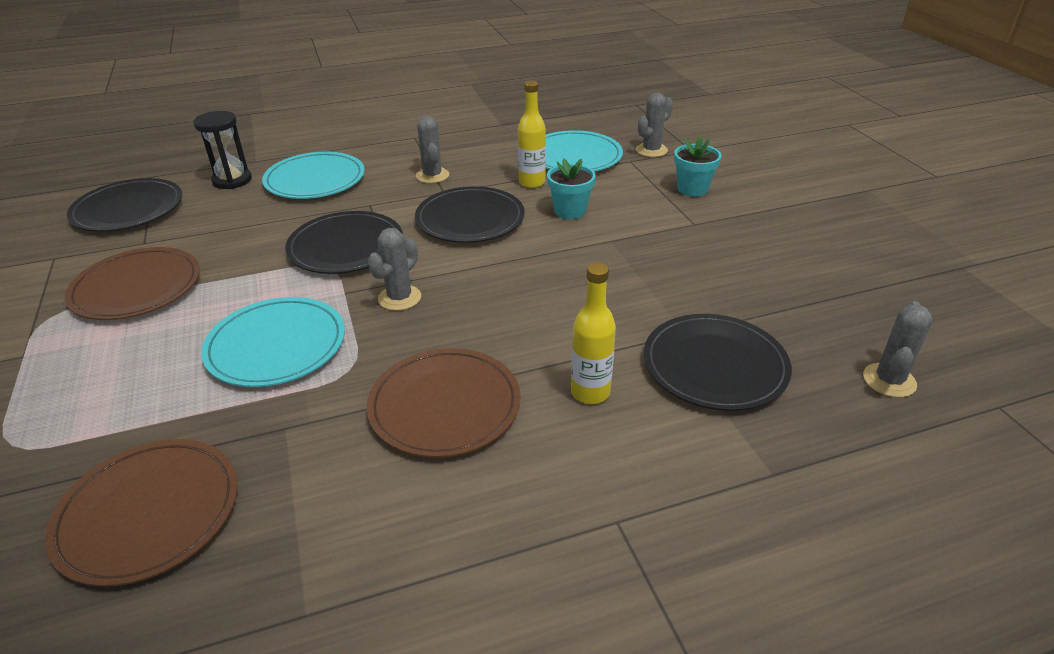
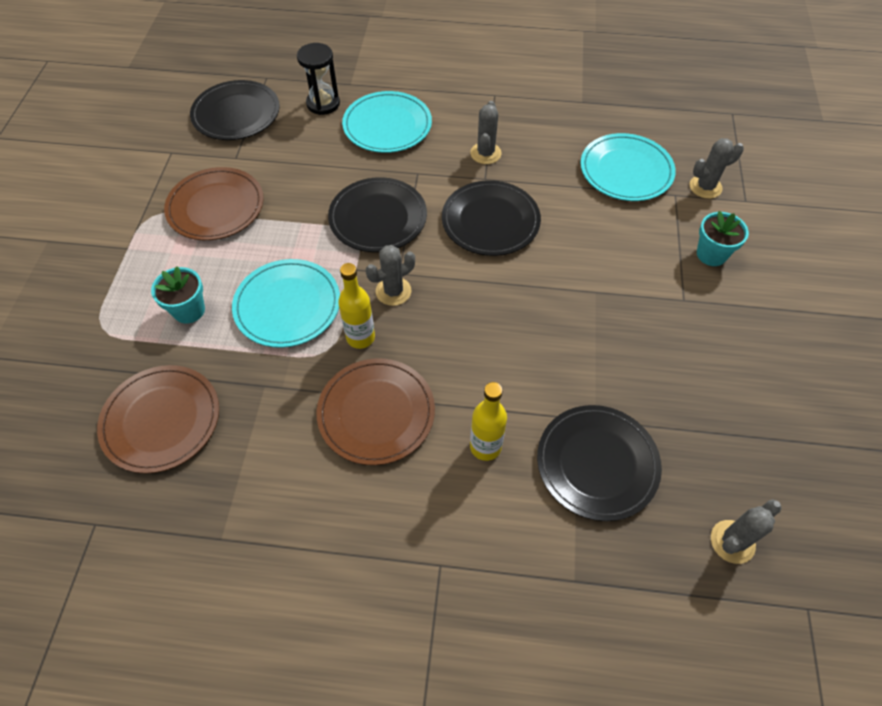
camera: 25 degrees right, 20 degrees up
yellow bottle [518,80,546,188] -> yellow bottle moved to [338,263,375,349]
turquoise flower pot [547,159,596,219] -> turquoise flower pot moved to [151,266,205,324]

